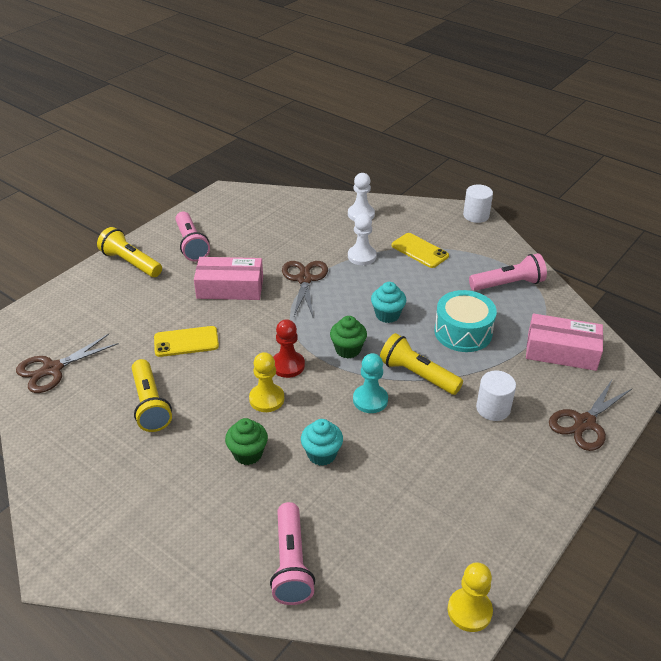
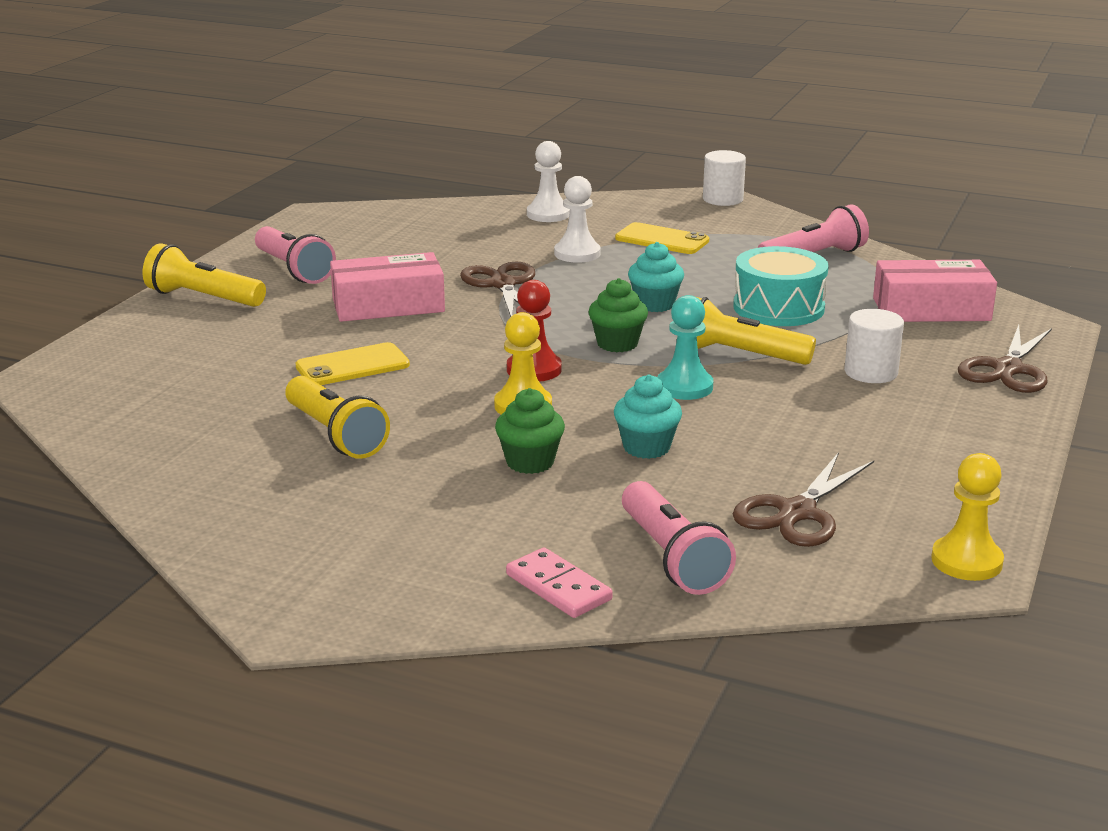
camera: 15 degrees left, 15 degrees down
brown scissors [16,334,119,393] -> brown scissors moved to [733,452,874,547]
none -> pink domino [506,548,613,618]

